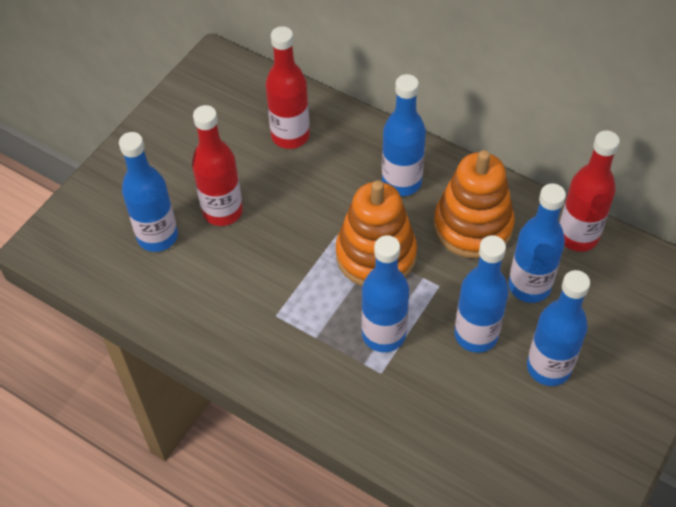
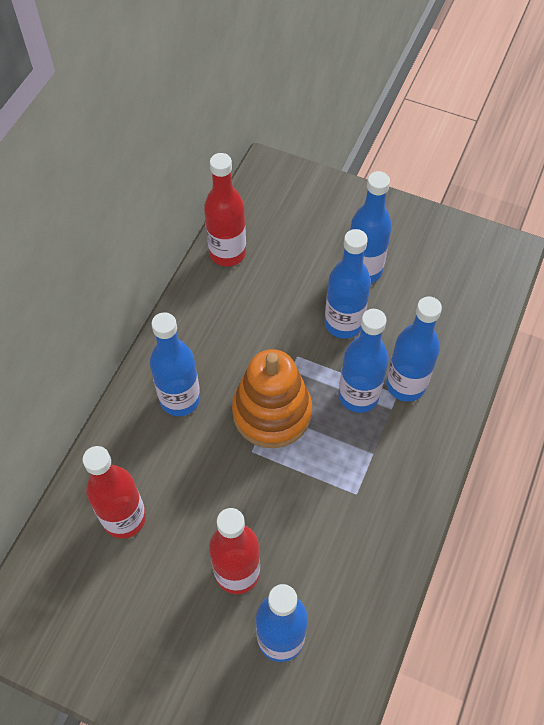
camera: 100 degrees left, 5 degrees up
orange stacking toy [434,150,515,259] -> none
blue bottle [508,184,566,303] -> blue bottle moved to [386,297,442,402]

